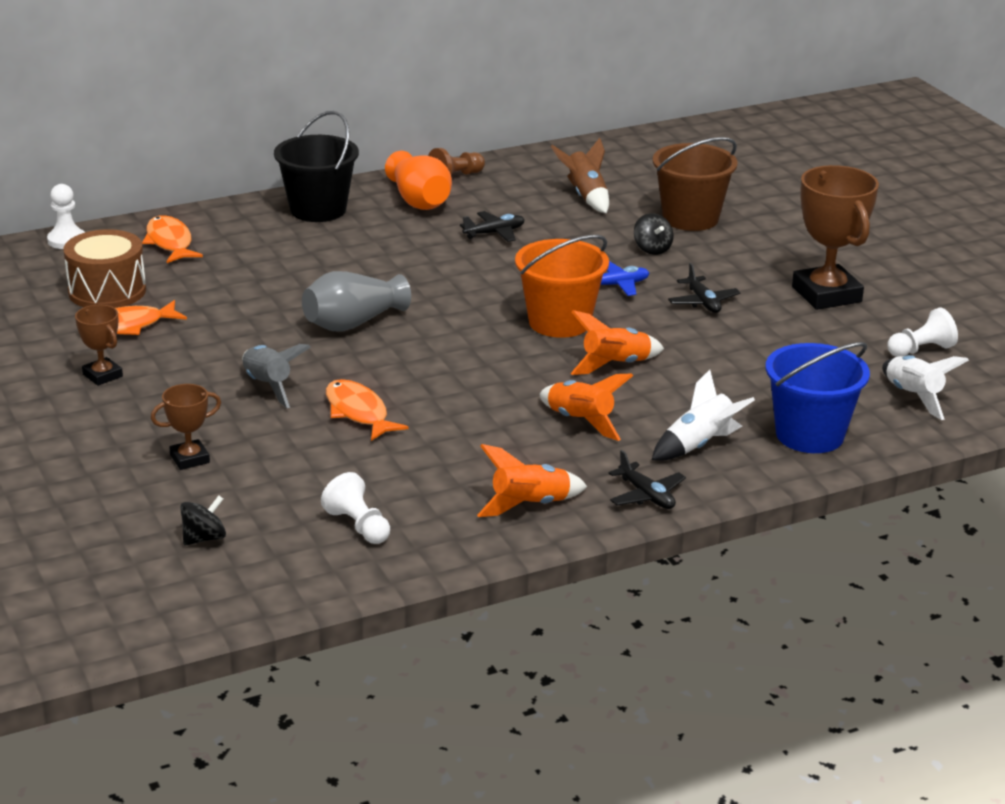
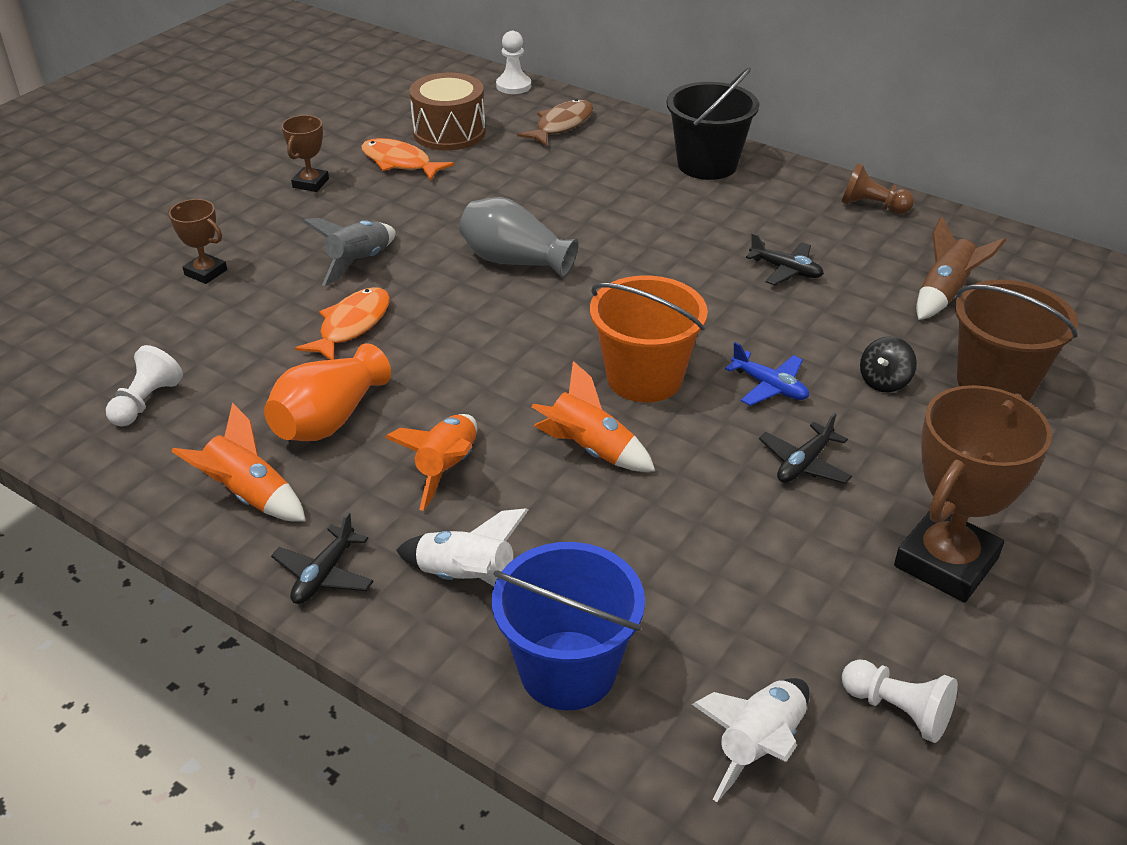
camera: 60 degrees right, 10 degrees up
orange fish [142,215,203,263] -> brown fish [517,99,593,146]
black spinning top [180,495,226,546] -> none
orange vase [385,151,452,210] -> orange vase moved to [264,343,391,441]

